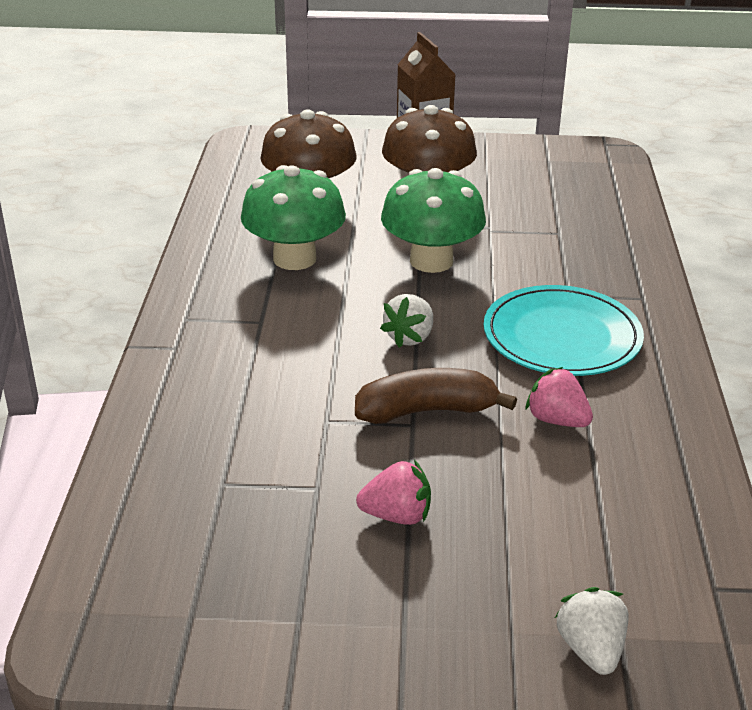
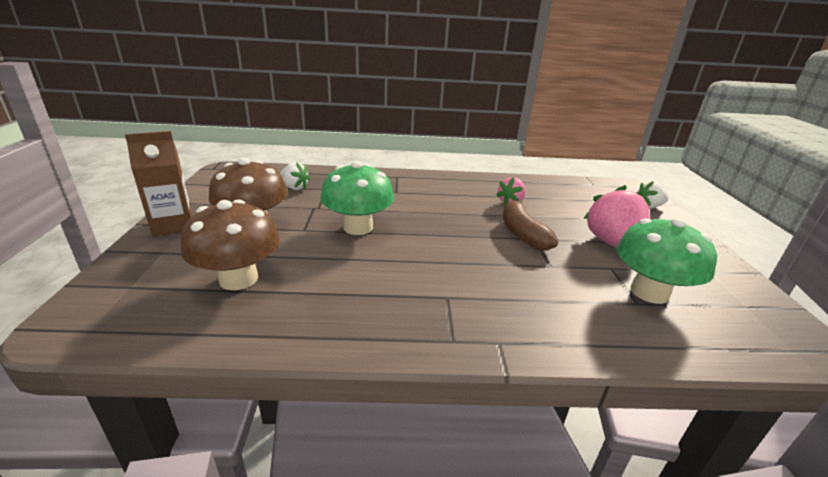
camera: 95 degrees left, 5 degrees down
green mushroom [241,165,346,270] -> green mushroom moved to [617,218,717,304]
pink strawberry [356,460,431,525] -> pink strawberry [583,185,649,248], size x1.75
white strawberry [380,294,433,348] -> white strawberry moved to [280,162,310,190]
turquoise plate [484,285,644,376] -> none

